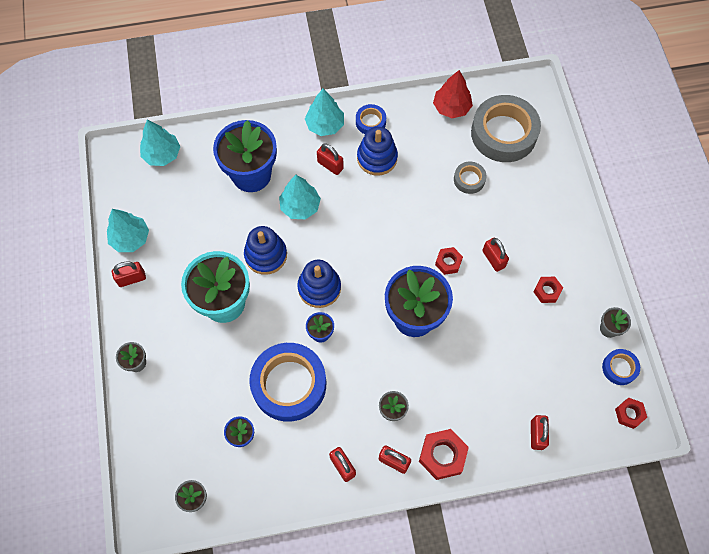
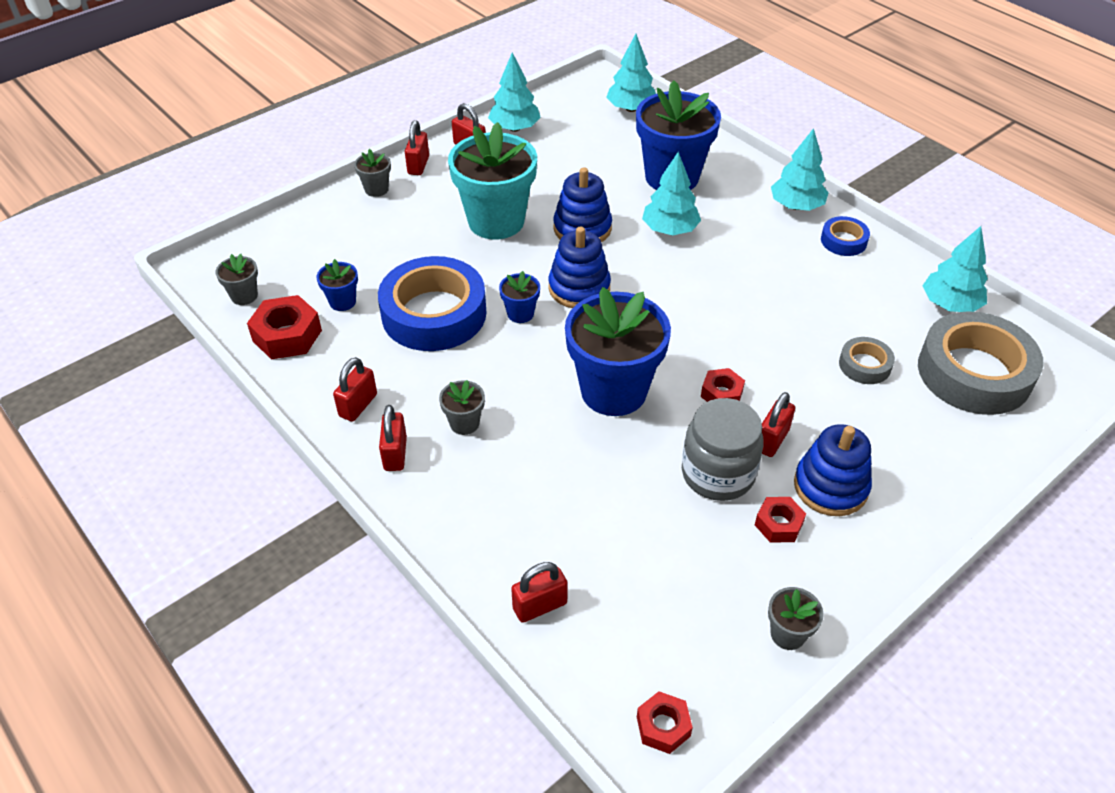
camera: 60 degrees right, 20 degrees down
red padlock [317,143,344,175] -> red padlock moved to [405,120,429,175]
blue stacking toy [357,127,398,176] -> blue stacking toy moved to [794,424,872,516]
red nut [419,429,469,480] -> red nut moved to [247,295,322,359]
red tree [433,70,473,118] -> turquoise tree [922,226,988,312]
blue tape [602,349,640,385] -> none
none -> grey jar [682,398,764,501]

